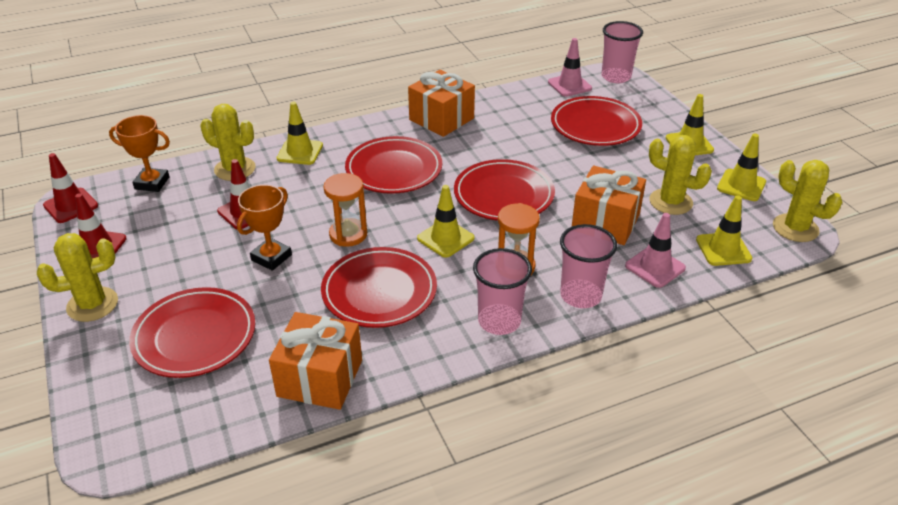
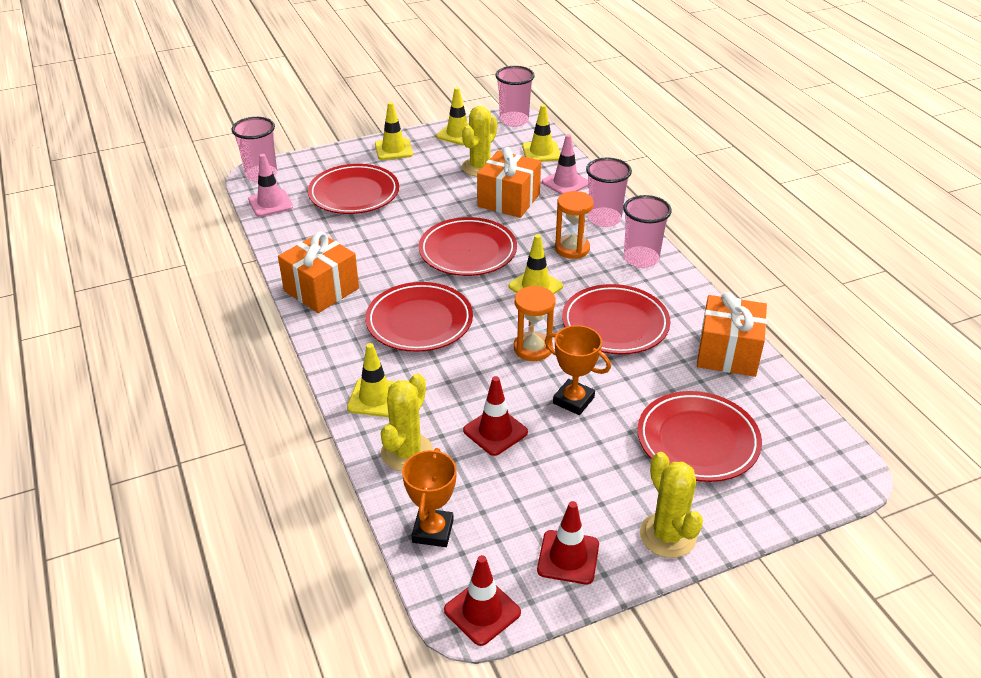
camera: 90 degrees left, 0 degrees up
yellow cactus [773,160,842,242] -> pink cup [495,66,535,127]

